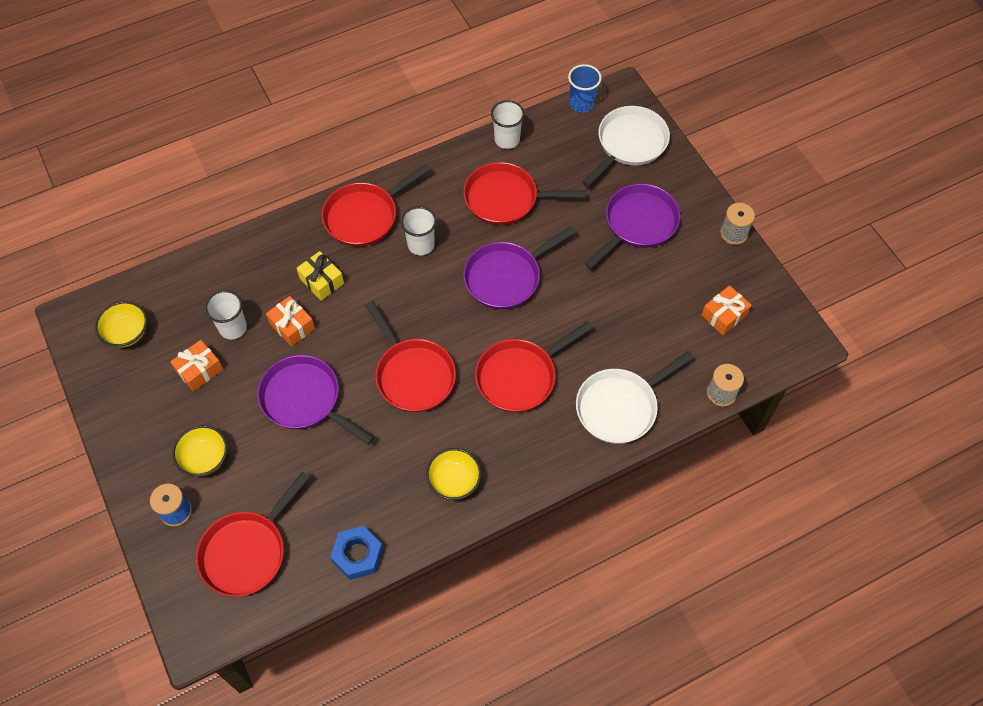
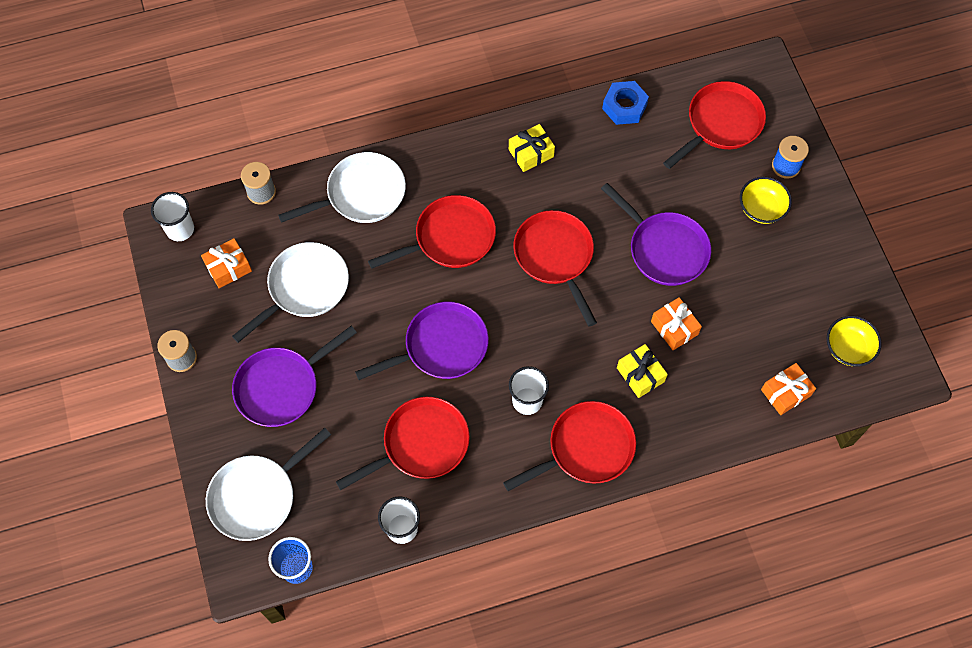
camera: 170 degrees left, 5 degrees up
orange gift [170,340,223,391] -> orange gift moved to [761,363,816,415]
white cup [205,290,247,340] -> white cup moved to [151,192,194,241]
yellow bowl [426,448,481,500] -> yellow gift [509,124,555,172]
red pan [464,162,587,225] -> red pan turned 45 degrees counterclockwise [336,397,470,490]
none -> white pan [232,242,349,343]

